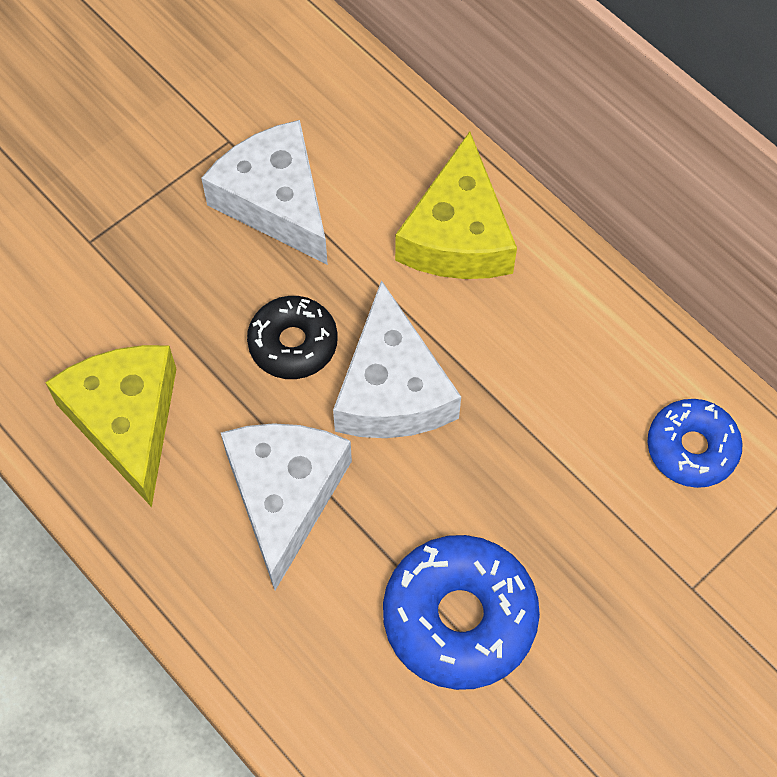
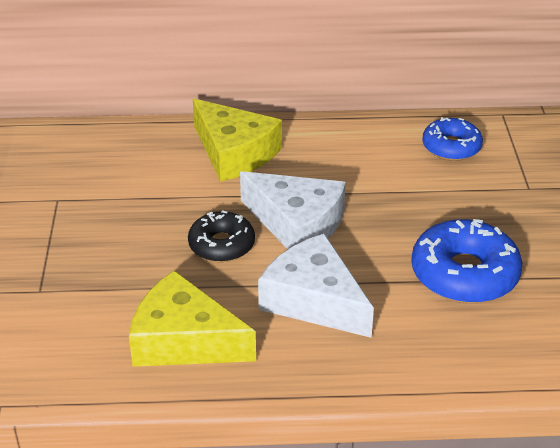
camera: 50 degrees left, 25 degrees down
white cheese [201,120,328,265] -> none

